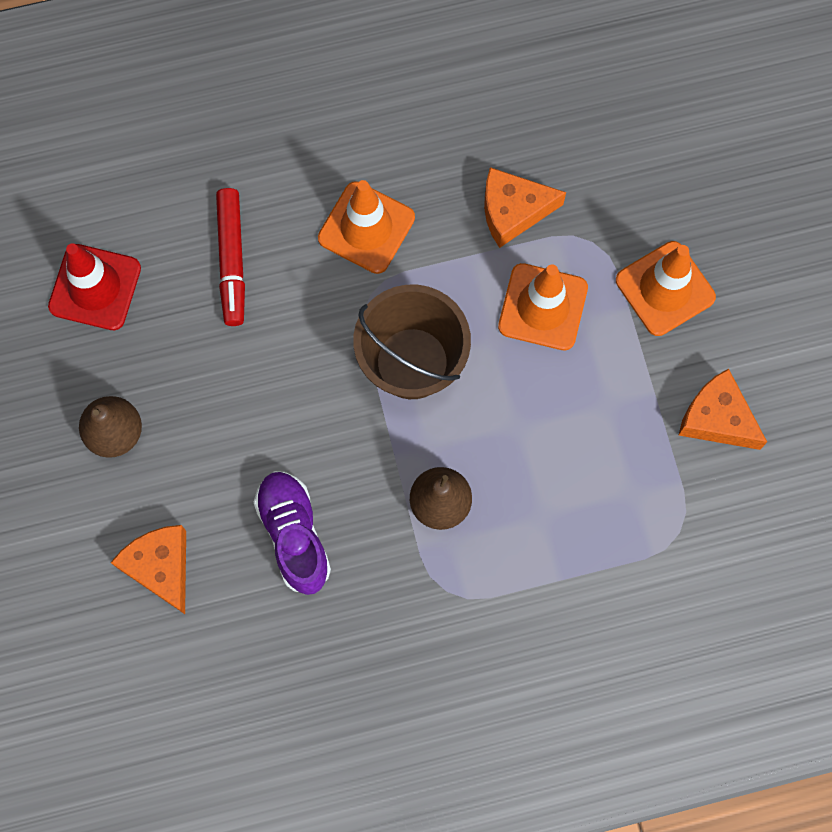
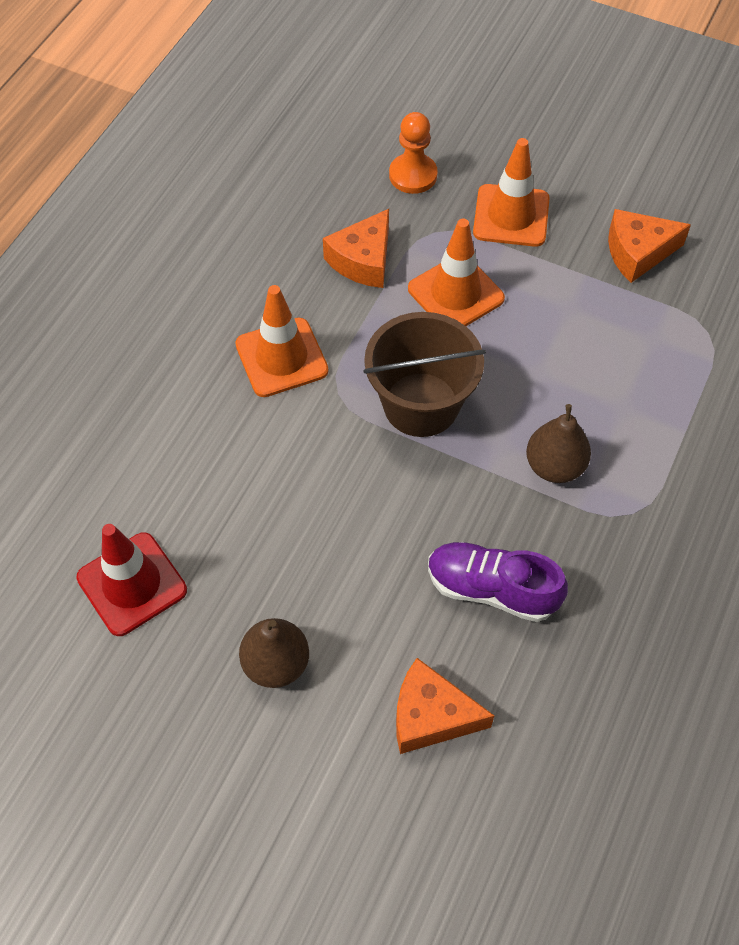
camera: 50 degrees left, 15 degrees down
red marker [216,188,245,326] -> none
none -> orange pawn [389,112,438,194]

